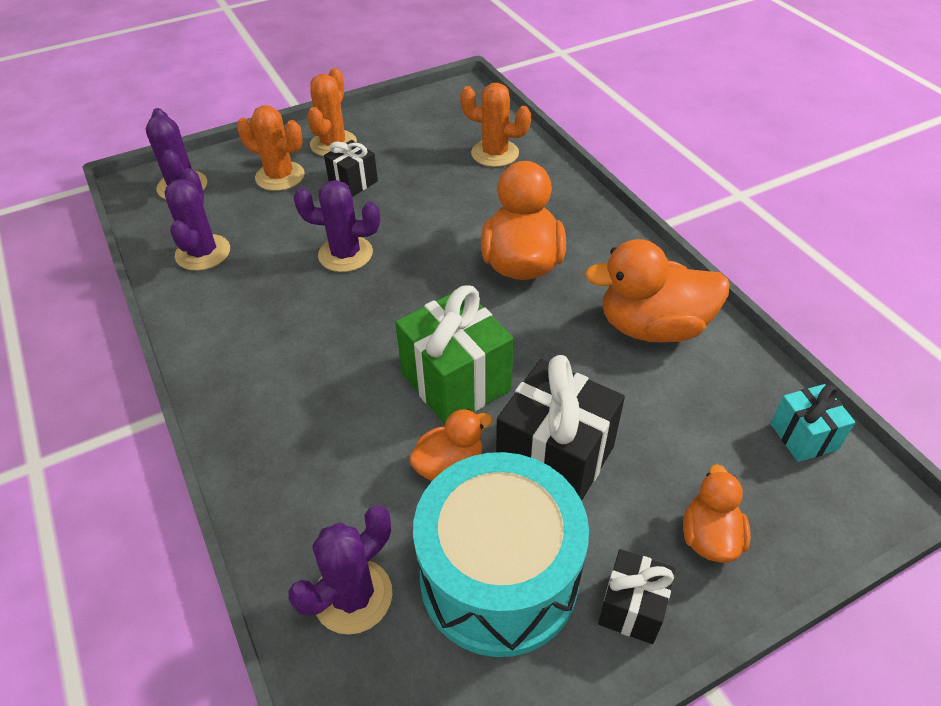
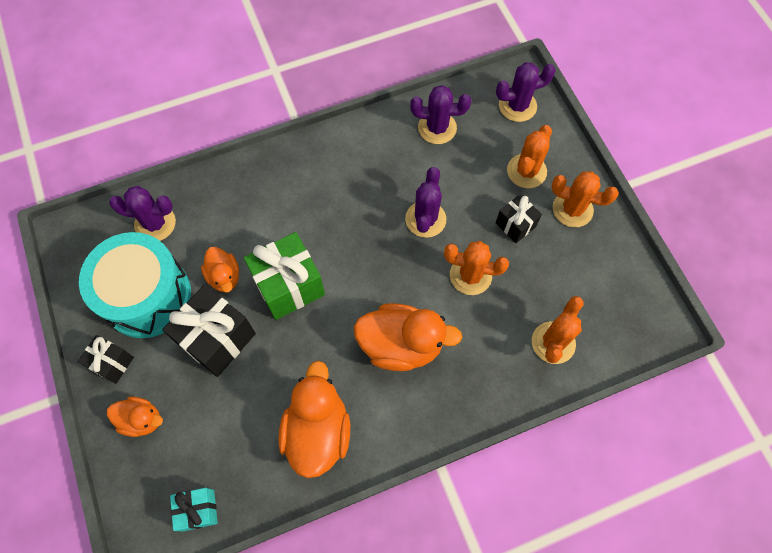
camera: 95 degrees right, 20 degrees up
purple cactus [288,506,392,635] -> purple cactus turned 45 degrees counterclockwise [109,186,176,241]
none -> orange cactus [444,241,509,295]

